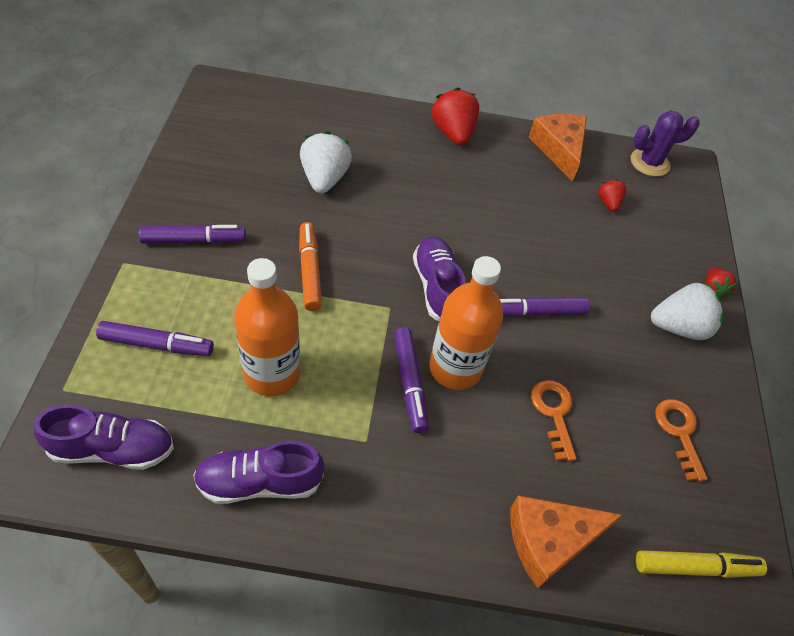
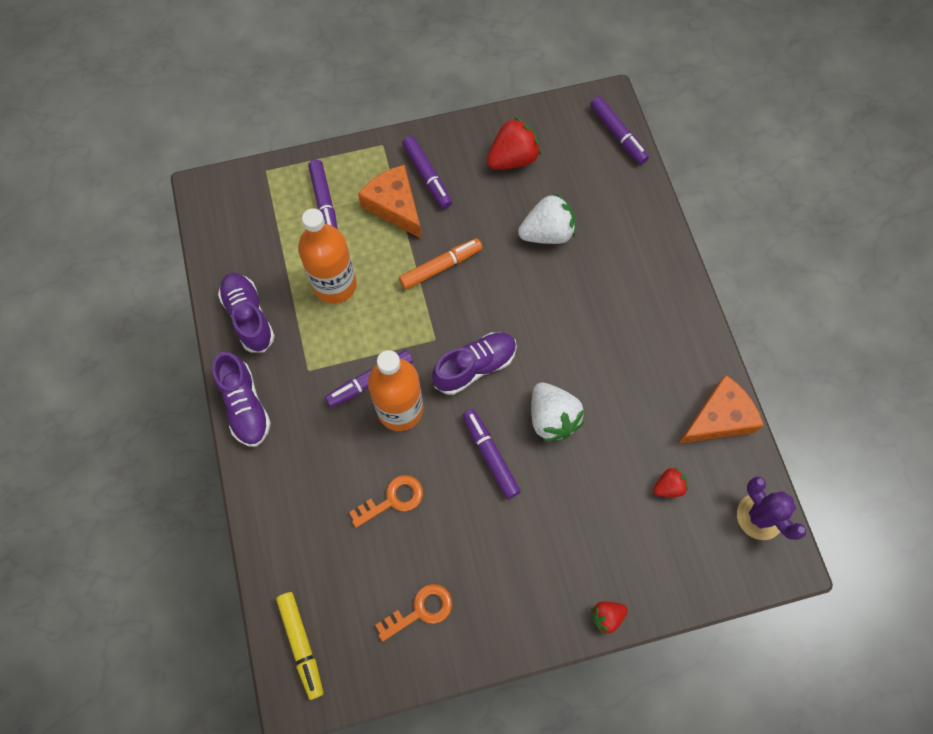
camera: 75 degrees right, 15 degrees up
purple shoe [34,405,174,470] -> purple shoe moved to [212,352,271,447]
red strawberry [432,87,479,146] -> red strawberry moved to [487,117,541,170]
orange cheese [510,495,623,588] -> orange cheese moved to [358,165,422,239]
white strawberry [651,282,724,340] -> white strawberry moved to [531,383,584,442]
none -> purple marker [590,96,649,165]

